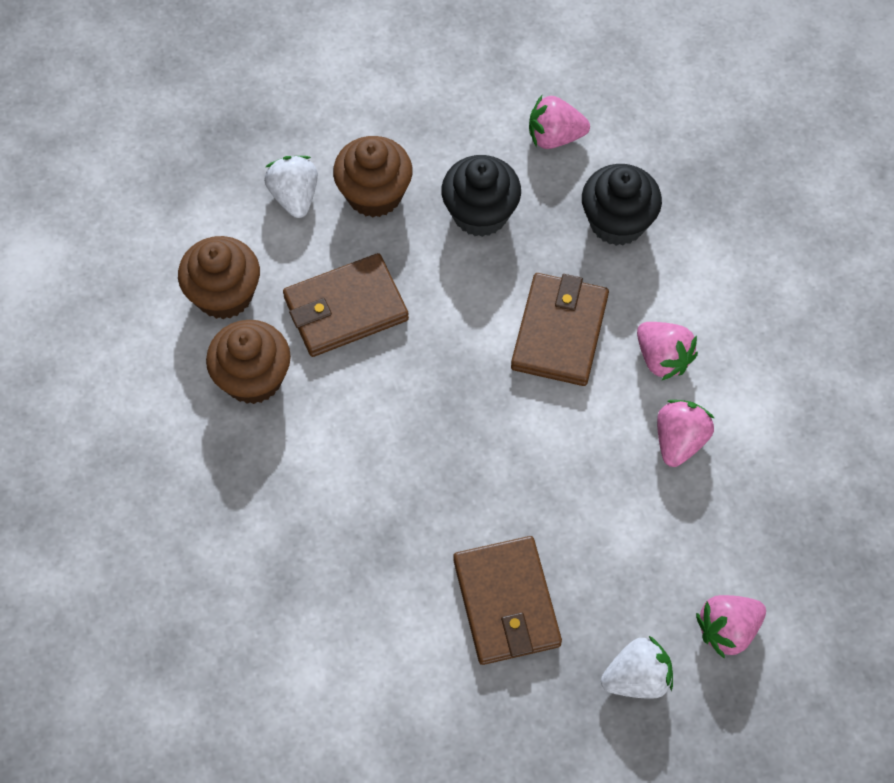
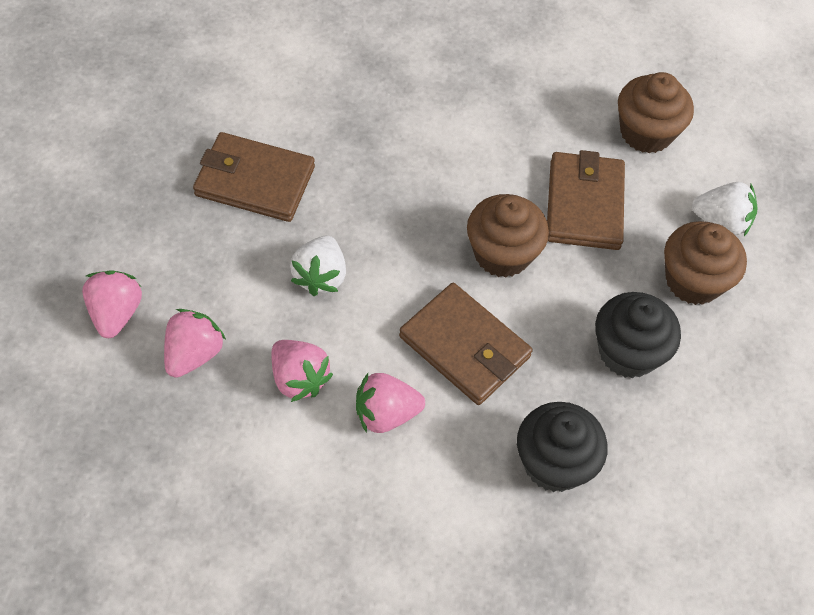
camera: 115 degrees right, 5 degrees down
brown cupcake [206,320,291,404] -> brown cupcake moved to [467,194,549,278]
pink strawberry [529,95,590,149] -> pink strawberry moved to [164,309,226,378]
white strawberry [601,636,673,699] -> white strawberry moved to [290,235,346,296]

